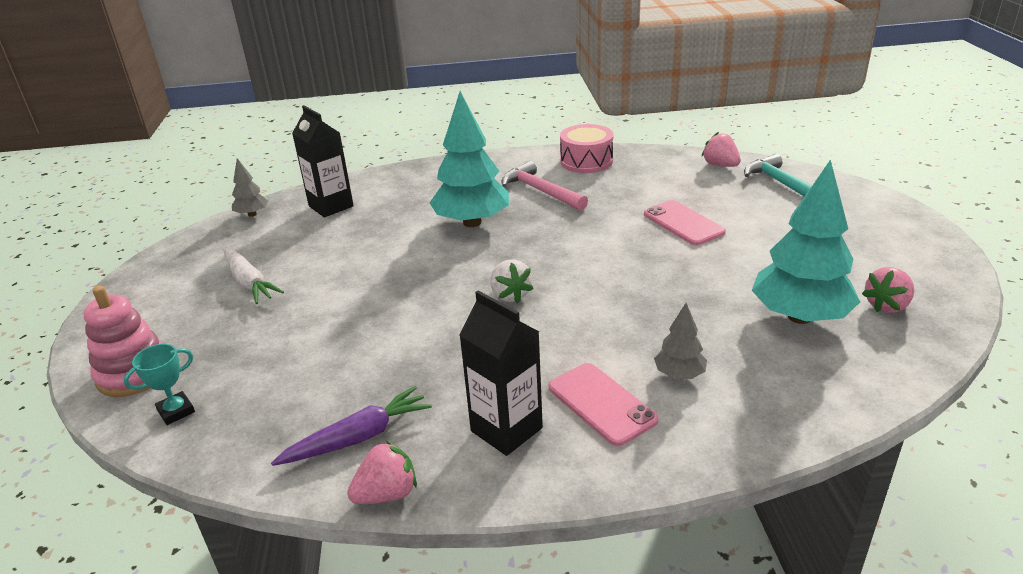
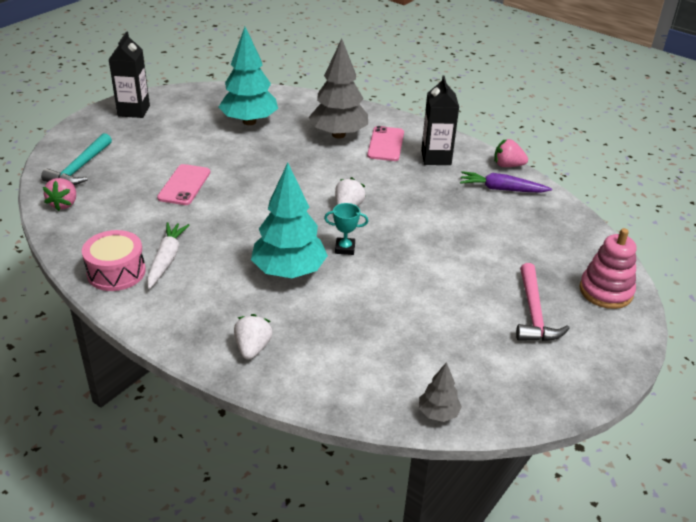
camera: 140 degrees left, 5 degrees up
turquoise trophy [124,344,195,425] -> turquoise trophy moved to [324,203,368,255]
white carrot [223,248,284,304] -> white carrot moved to [147,222,189,289]
black carton [292,105,354,217] -> black carton moved to [108,32,150,118]
pink hammer [501,161,588,211] -> pink hammer moved to [516,263,570,341]
grey tree [654,303,707,379] -> grey tree [309,38,368,138], size x2.10
pink strawberry [862,267,914,313] -> none
none -> white strawberry [234,314,273,360]

